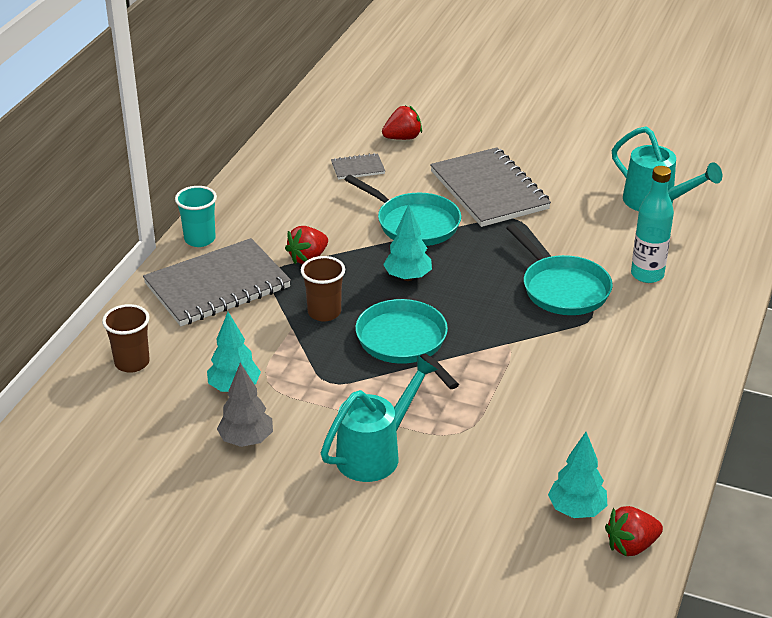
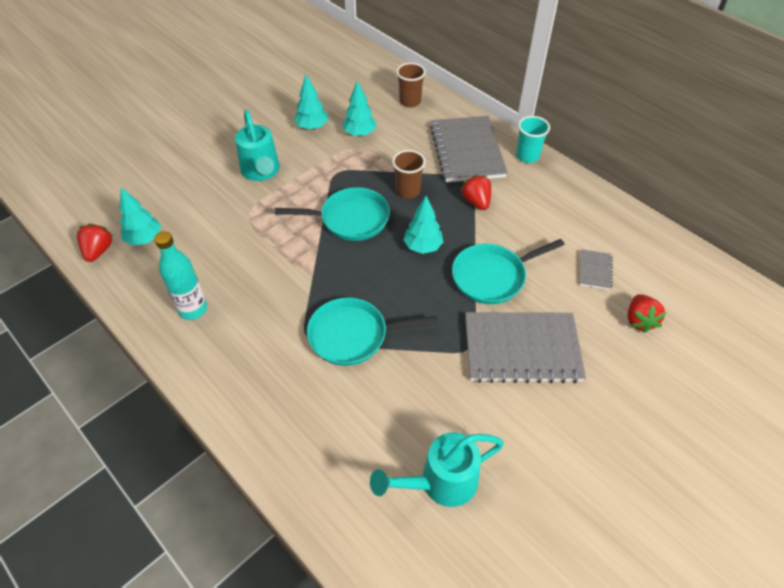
camera: 115 degrees right, 15 degrees up
grey tree [217,363,273,447] -> turquoise tree [294,75,328,130]
turquoise bottle [631,166,674,283] -> turquoise bottle moved to [154,231,207,320]

